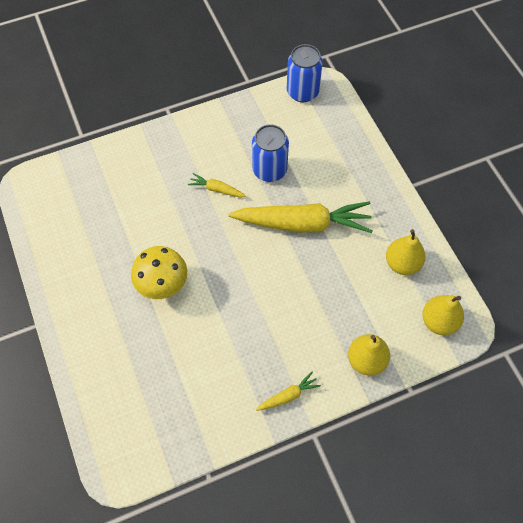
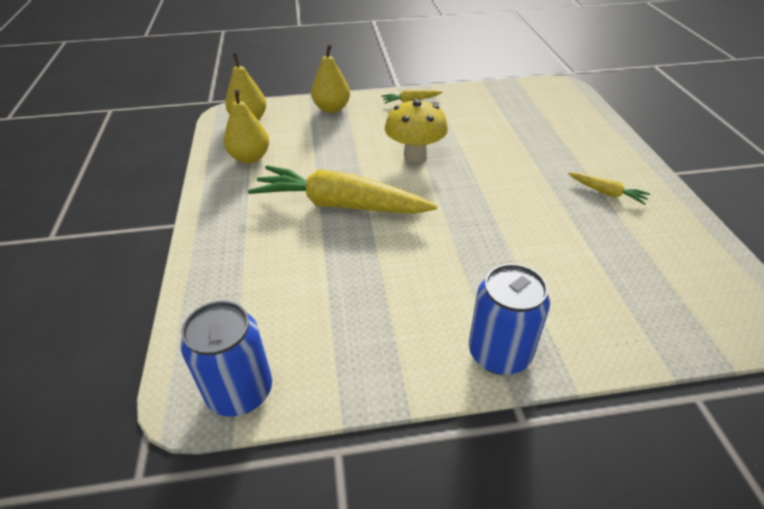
camera: 165 degrees left, 20 degrees down
yellow mushroom [131,246,187,299] -> yellow mushroom moved to [385,98,448,162]
yellow carrot [188,173,246,197] -> yellow carrot moved to [568,172,650,205]
blue can [252,124,289,182] -> blue can moved to [469,264,550,375]

